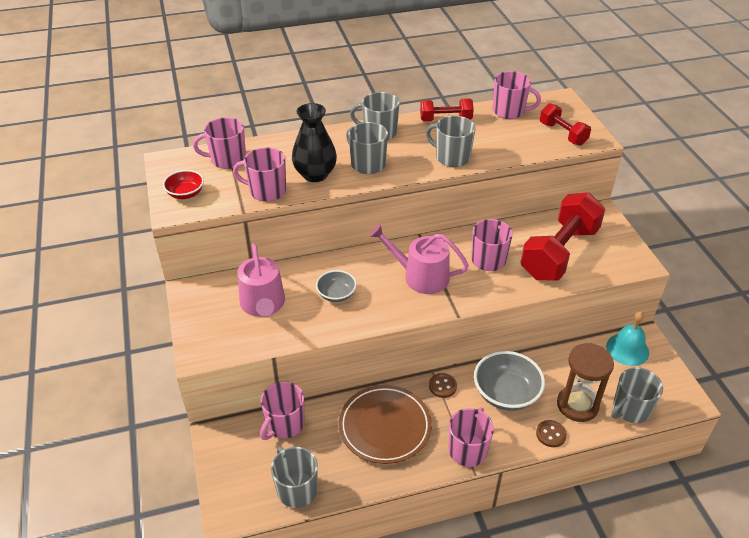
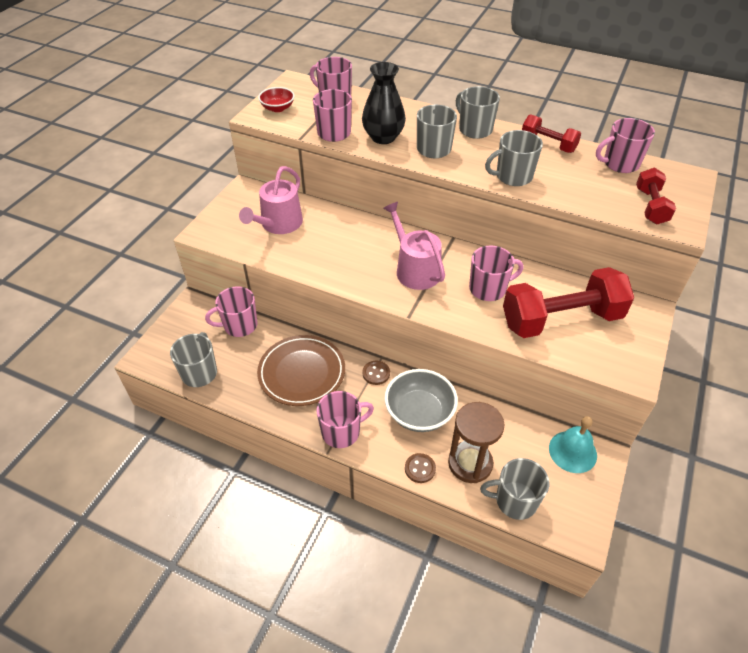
camera: 40 degrees right, 5 degrees up
grey bowl [316,270,357,302] -> none
grey mug [426,116,476,167] -> grey mug turned 90 degrees counterclockwise [485,130,543,186]
pink mug [493,71,541,119] -> pink mug turned 105 degrees clockwise [596,118,655,173]

